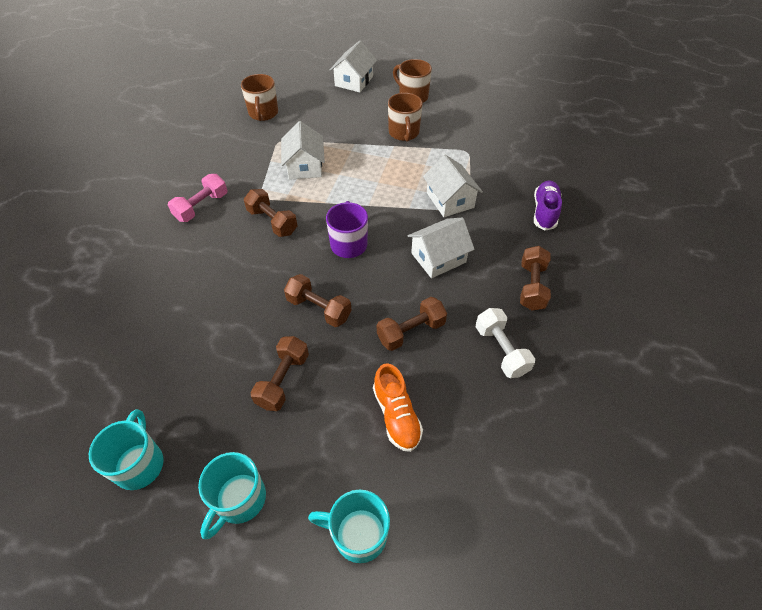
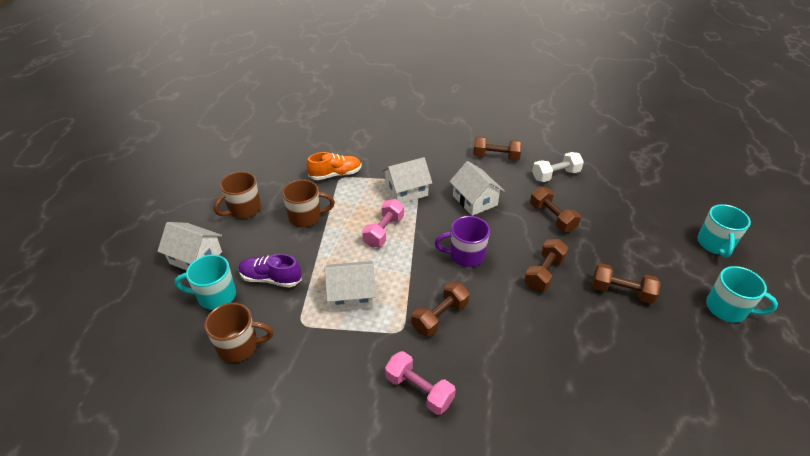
camera: 90 degrees left, 10 degrees down
turquoise mug [89,409,164,490] -> turquoise mug moved to [175,254,236,310]
orange shoe [373,363,423,452] -> orange shoe moved to [307,152,362,180]
purple shoe [534,180,562,231] -> purple shoe moved to [238,254,302,288]
none -> pink dumbbell [362,199,404,248]

